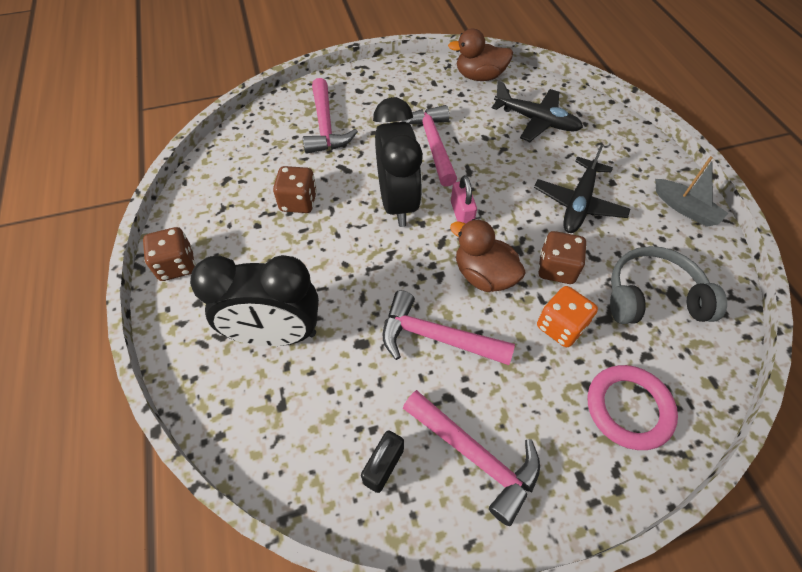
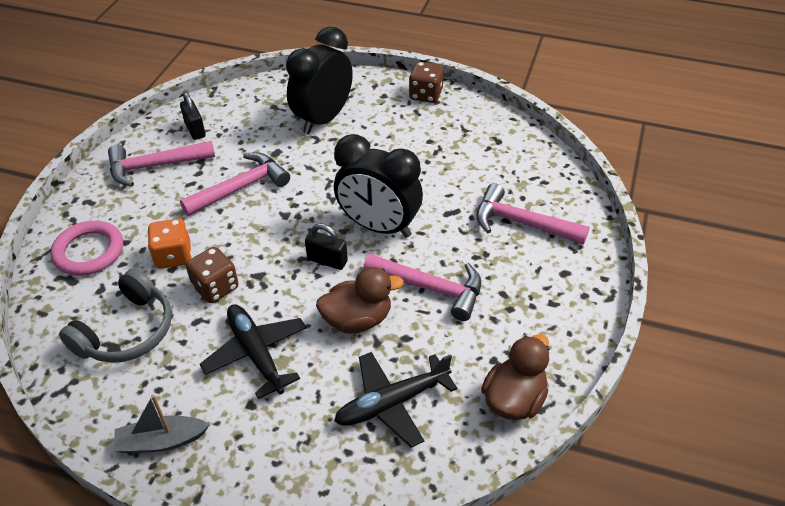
camera: 125 degrees right, 10 degrees down
brown dice [273,166,317,213] -> none
brown duck [450,219,526,292] -> brown duck moved to [316,267,404,334]
pink padlock [451,175,477,224] -> black padlock [305,223,348,270]

